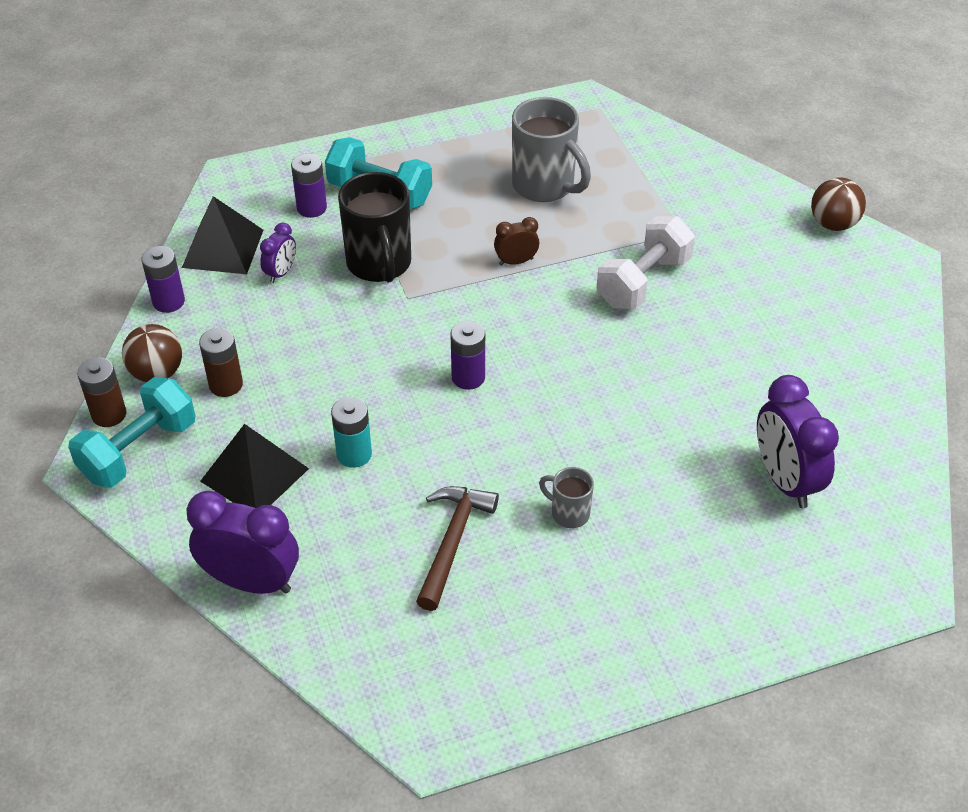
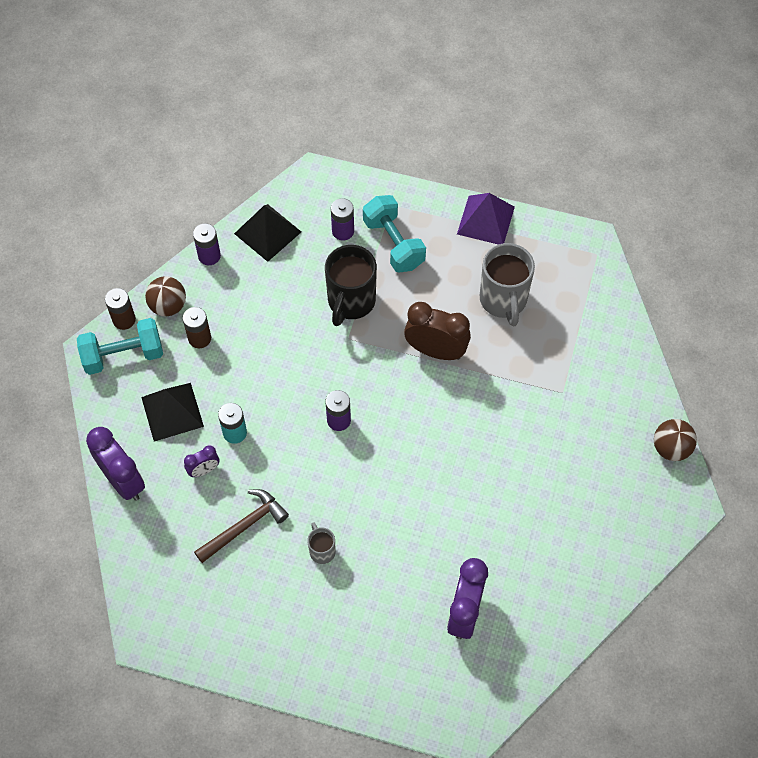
camera: 35 degrees right, 15 degrees up
purple clock [260,223,296,283] -> purple clock moved to [184,446,220,477]
brown clock [494,217,539,266] -> brown clock [404,302,471,360], size x1.93
white dumbbell [597,216,695,309] -> none
none -> purple pyramid [457,193,515,245]

